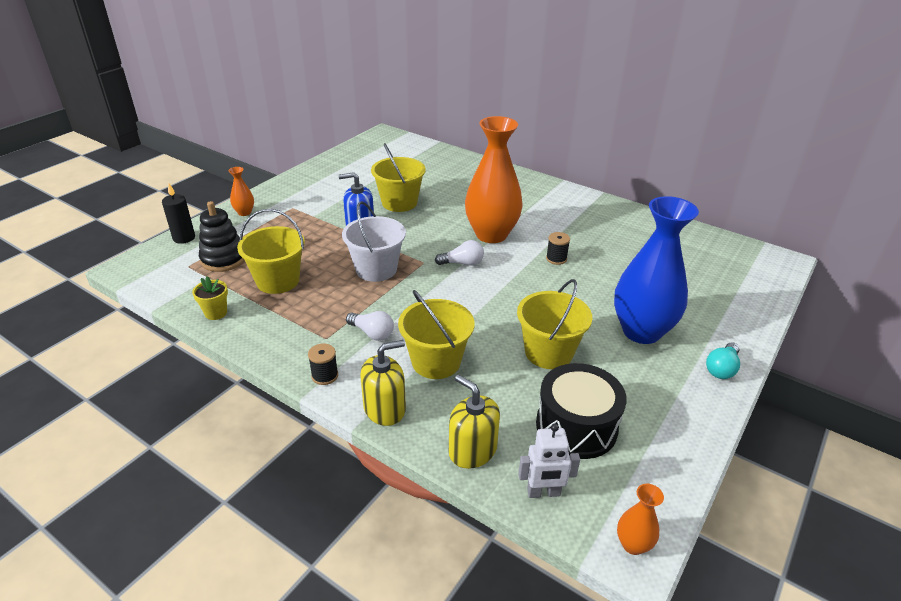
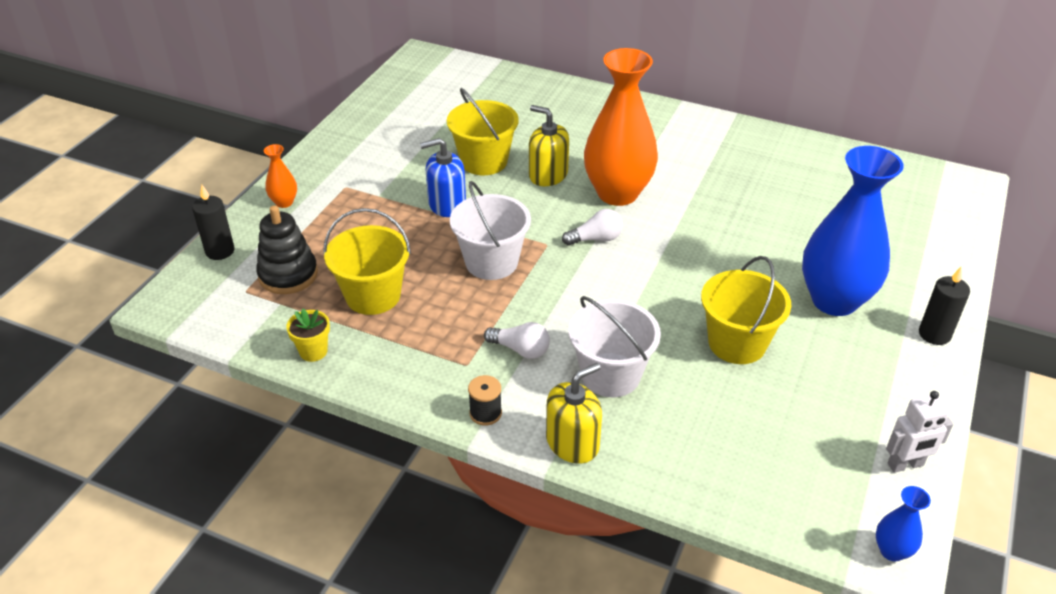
camera: 10 degrees left, 5 degrees up
yellow bucket [398,290,474,379] -> white bucket [569,296,661,397]
yellow soap dispenser [449,375,500,469] -> yellow soap dispenser moved to [529,105,569,186]
white robot [518,423,580,498] -> white robot moved to [886,391,953,473]
black drum [536,363,627,459] -> none
black spool [546,232,570,265] -> none
orange vase [617,484,664,555] -> blue vase [876,486,931,561]
turquoise light bulb [706,342,740,379] -> black candle [919,266,970,345]

